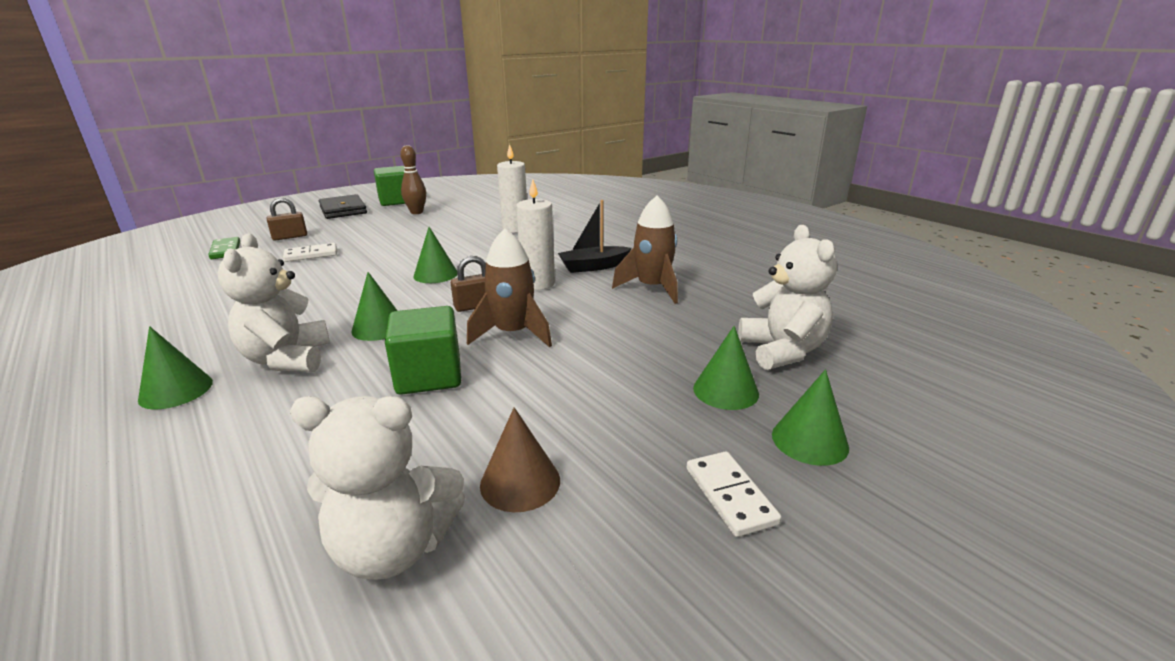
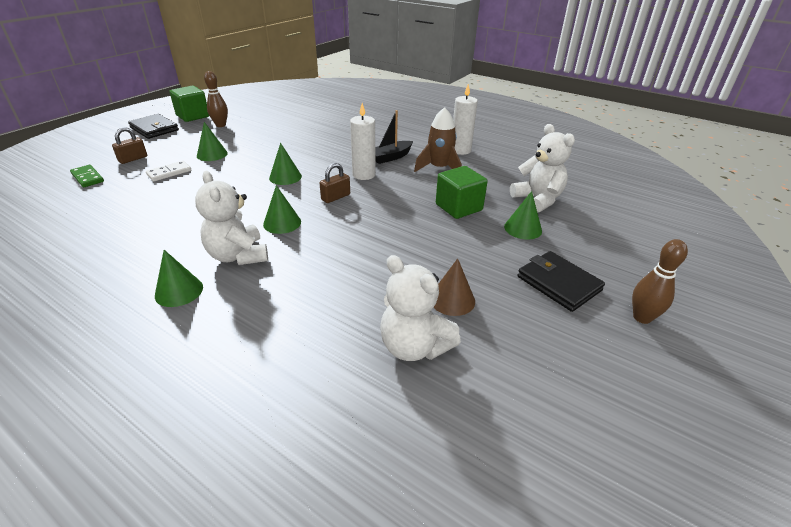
camera: 20 degrees left, 10 degrees up
white teddy bear [290,396,465,580] -> white teddy bear turned 60 degrees clockwise [380,255,461,361]
green cube [385,306,461,395] -> green cube moved to [436,166,488,219]
brown rocket [467,229,552,347] -> none
white candle [497,144,527,233] -> white candle moved to [453,84,478,155]
white domino [687,452,781,537] -> black wallet [518,251,605,312]
green cone [772,369,849,466] -> green cone moved to [197,122,228,161]
none -> brown bowling pin [632,239,688,324]

